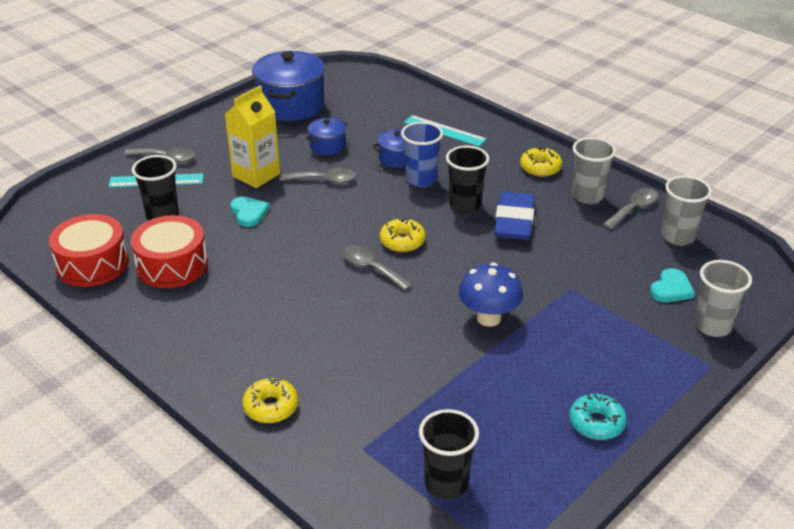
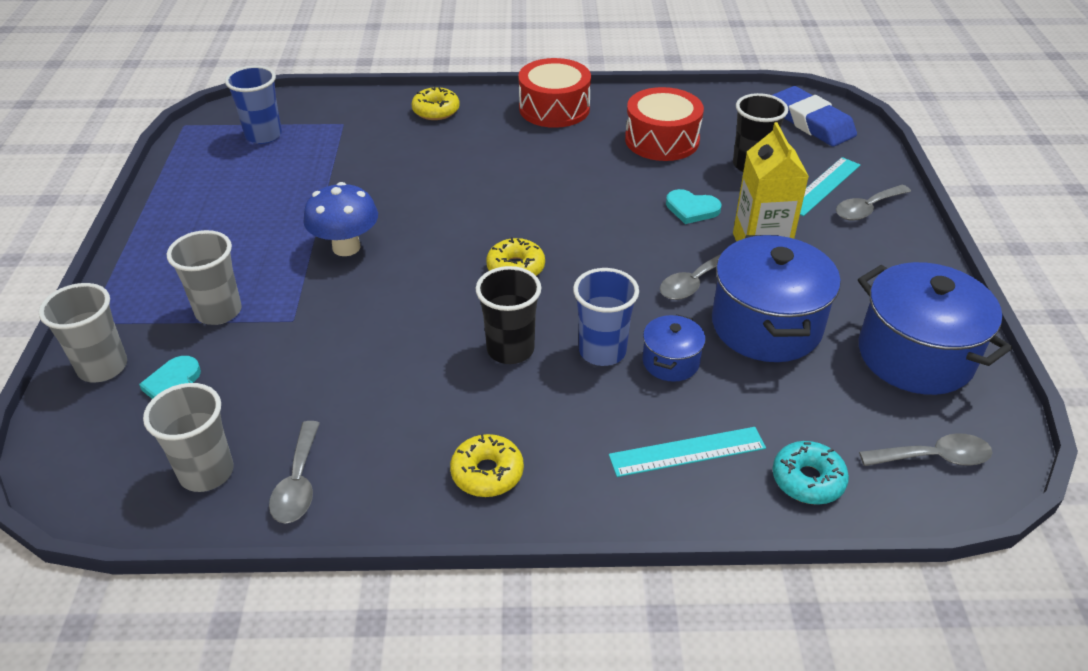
camera: 135 degrees right, 5 degrees up
red drum [49,214,129,287] -> red drum moved to [518,58,591,128]
blue pot [306,118,348,155] -> blue pot [712,235,841,362], size x2.00
grey spoon [342,245,412,290] -> grey spoon moved to [859,433,993,466]
black cup [419,409,479,499] -> blue cup [225,66,282,144]
blue eraser [494,192,535,240] -> blue eraser moved to [772,86,857,147]
turquoise donut [569,393,627,440] -> turquoise donut moved to [772,441,849,505]
grey cup [572,137,616,204] -> grey cup moved to [167,230,242,325]

